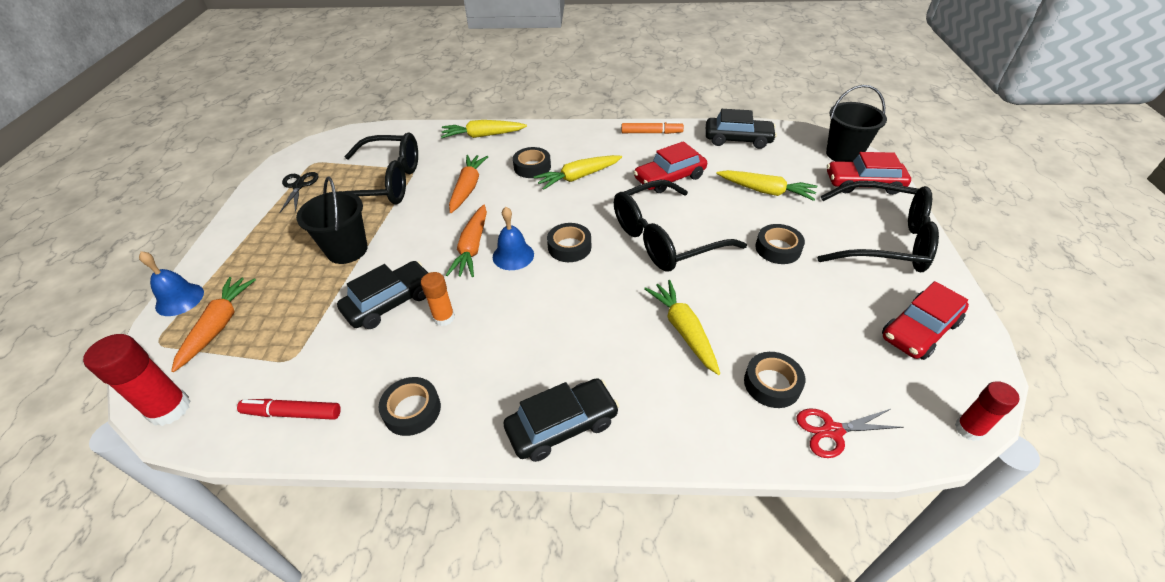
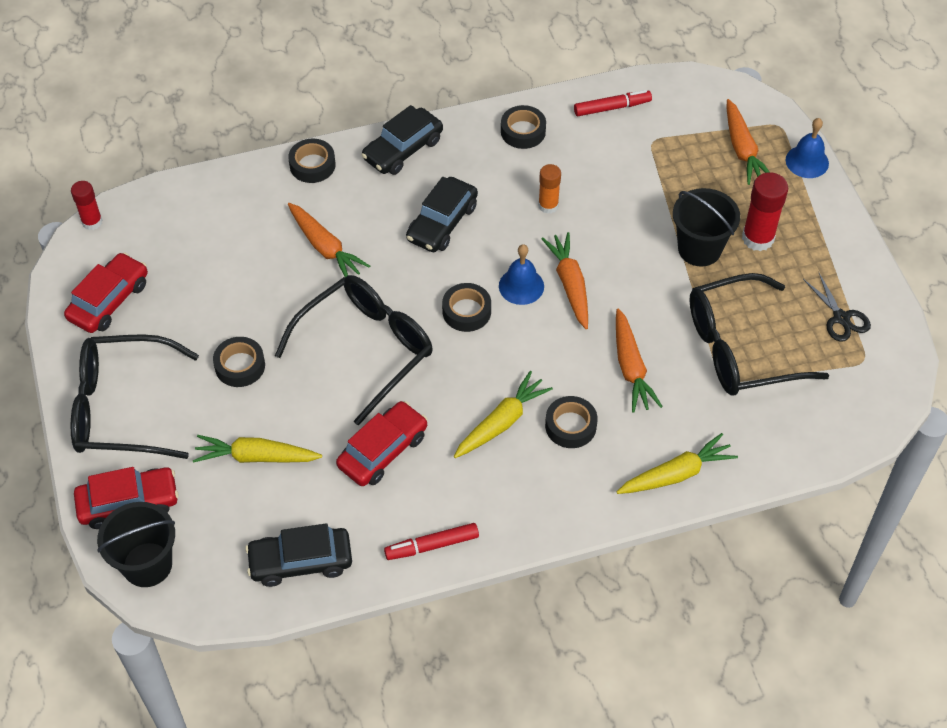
camera: 160 degrees right, 10 degrees up
red glue stick [83,334,191,426] -> red glue stick moved to [742,172,788,251]
black car [337,261,430,329] -> black car moved to [406,177,478,252]
orange marker [621,121,684,134] -> red marker [384,523,479,560]
yellow carrot [644,280,720,375] -> orange carrot [288,203,370,277]
black tape [744,352,805,408] -> black tape moved to [288,139,335,183]
red scissors [797,409,904,458] -> none

